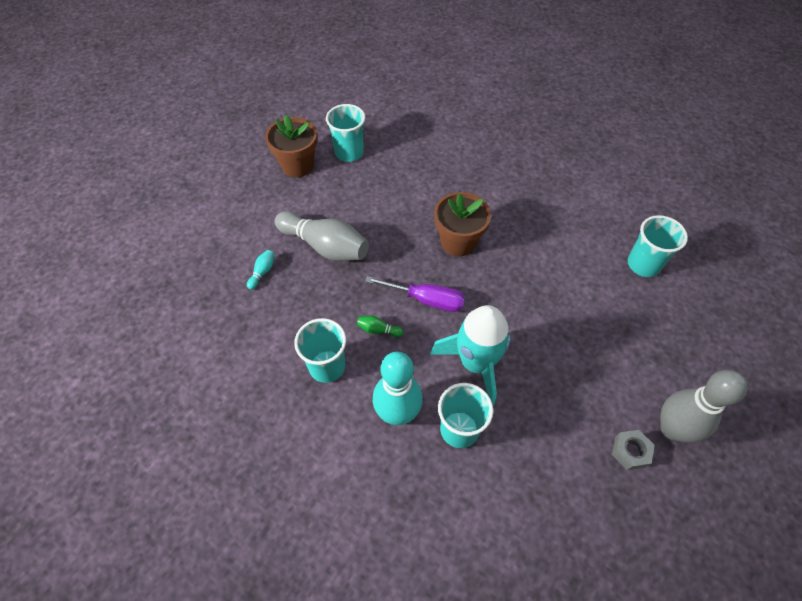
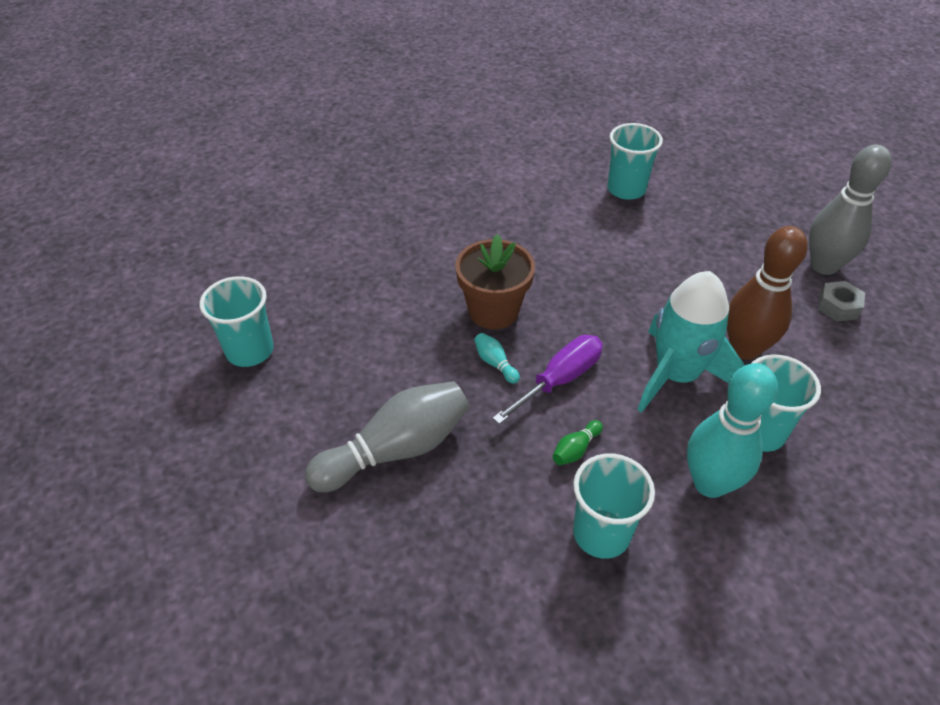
camera: 60 degrees left, 10 degrees down
turquoise bowling pin [247,250,274,290] -> turquoise bowling pin moved to [474,333,520,384]
brown flower pot [265,115,317,177] -> none
none -> brown bowling pin [727,226,808,360]

